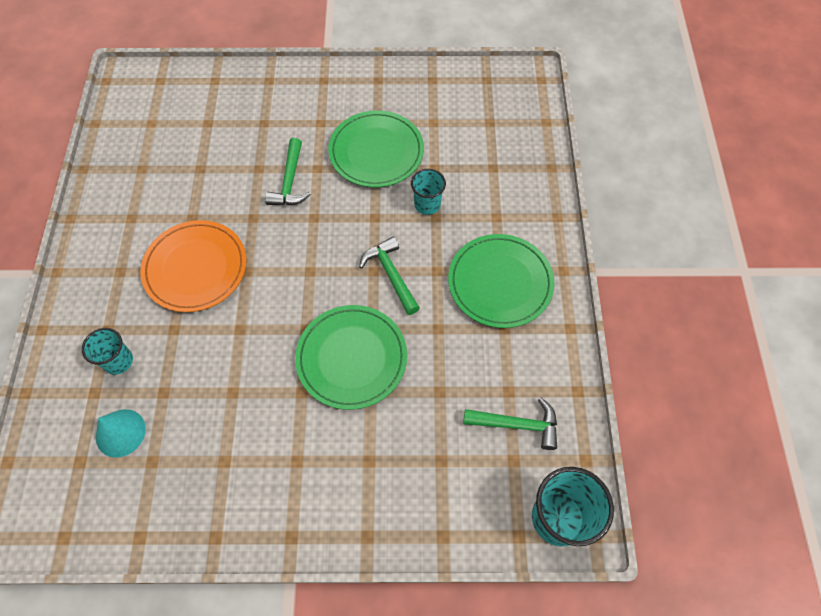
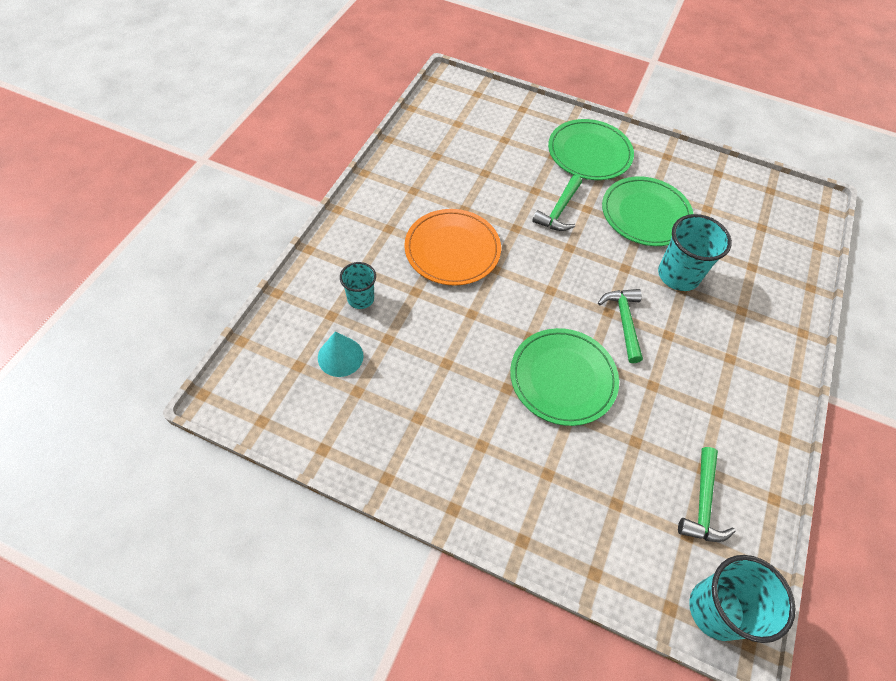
camera: 20 degrees right, 5 degrees down
turquoise cup [411,169,446,215] -> turquoise cup [658,214,732,291], size x1.67
green plate [448,234,555,328] -> green plate moved to [548,119,634,180]
green hammer [463,397,557,450] -> green hammer turned 75 degrees clockwise [678,447,736,542]

